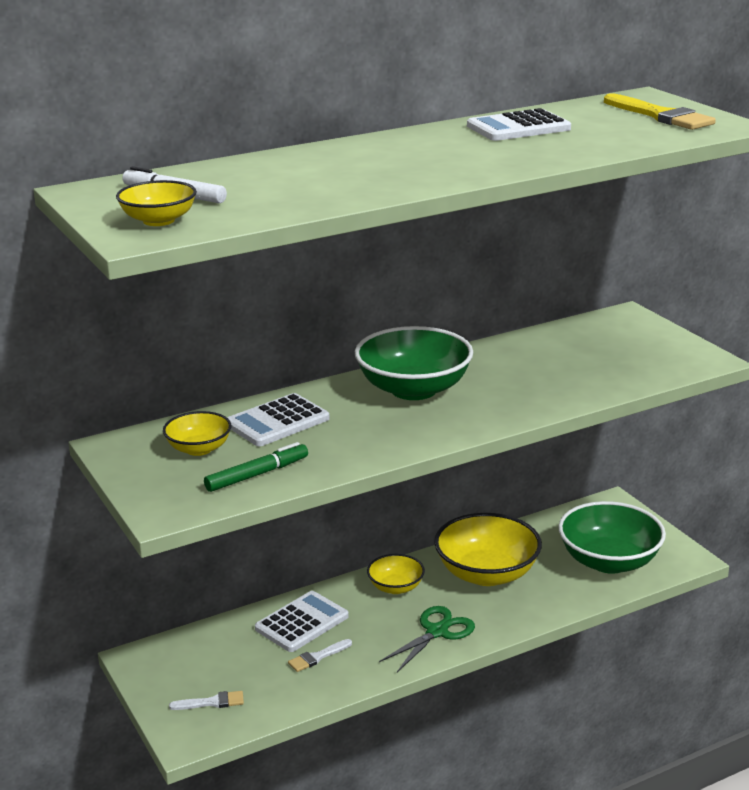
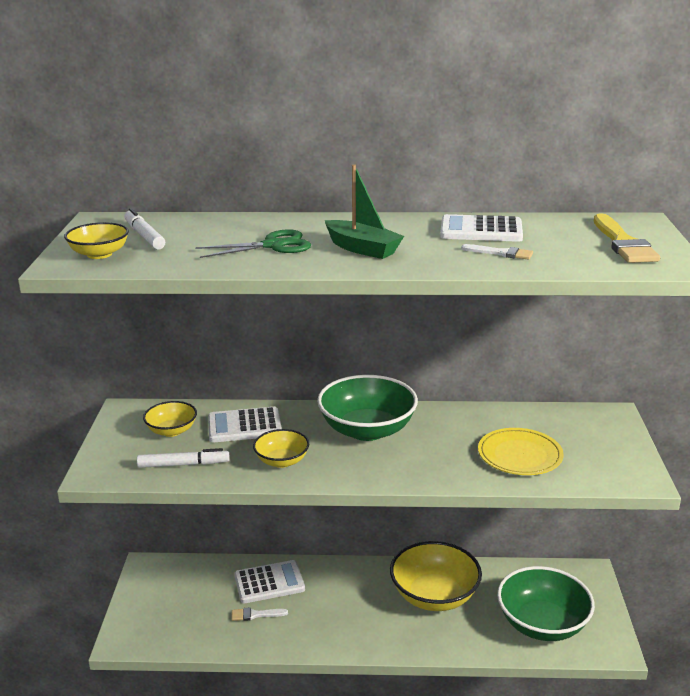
camera: 30 degrees right, 0 degrees up
white brush [169,691,244,710] -> white brush moved to [461,244,533,260]
green marker [204,442,308,492] -> white marker [137,448,230,468]
yellow bowl [367,554,425,594] -> yellow bowl moved to [253,429,309,468]
green scissors [379,606,475,672] -> green scissors moved to [195,229,311,258]
none -> green boat [325,164,404,259]
none -> yellow plate [478,428,564,475]

